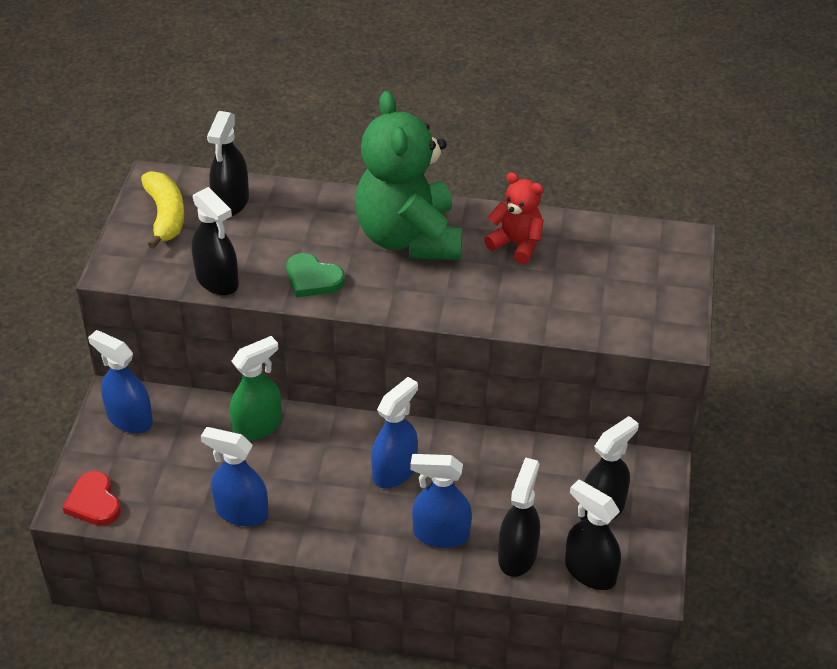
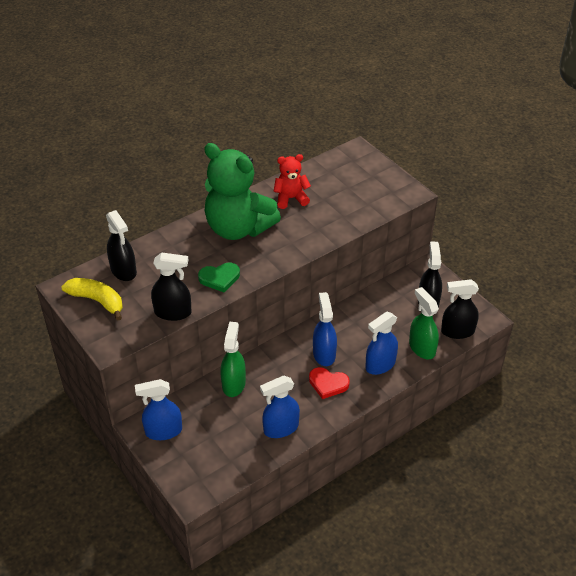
camera: 45 degrees left, 0 degrees up
red heart [62,471,121,526] -> red heart moved to [309,367,350,399]
black spray bottle [498,457,540,577] -> green spray bottle [409,287,439,359]

